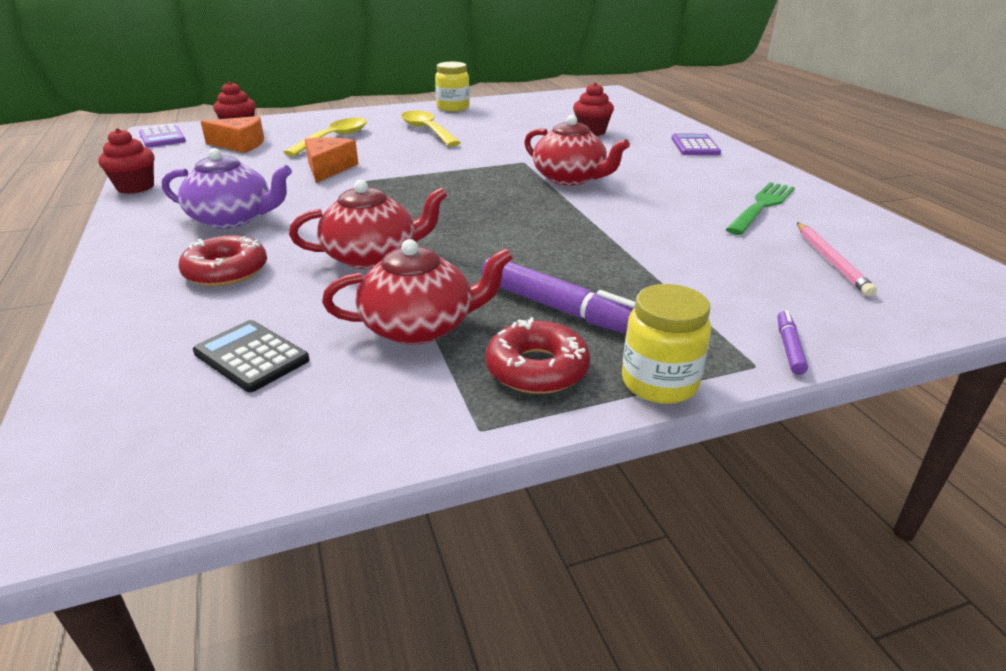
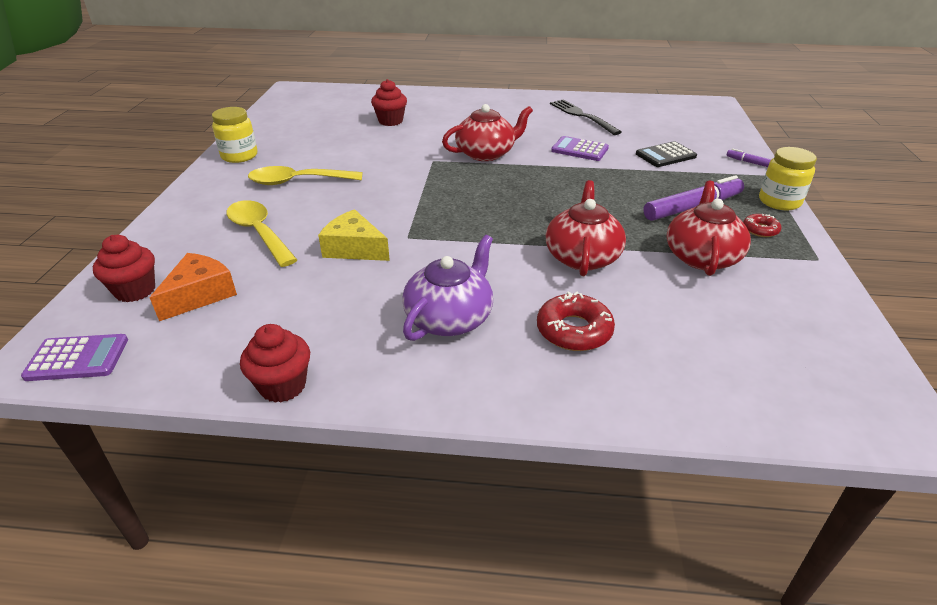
camera: 65 degrees left, 5 degrees up
black calculator [193,320,310,392] -> black calculator moved to [636,141,697,167]
orange cheese [305,138,358,183] -> yellow cheese [318,209,390,261]
red donut [486,317,591,394] -> red donut [743,214,781,237], size x0.58
purple calculator [671,134,721,155] -> purple calculator moved to [551,136,609,161]
green fork [726,182,795,235] -> black fork [550,100,621,135]
pink pencil [797,222,877,297] -> none

